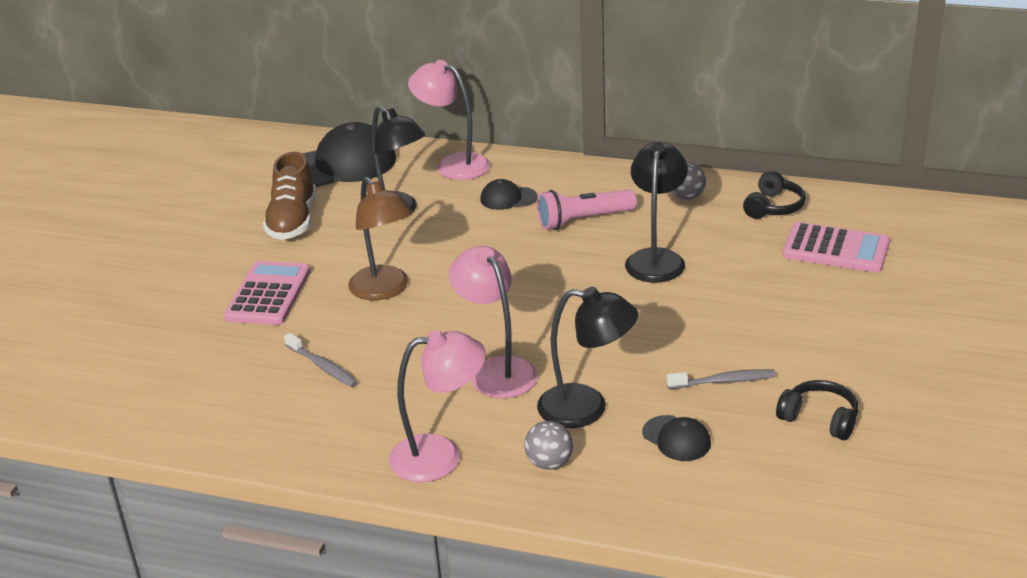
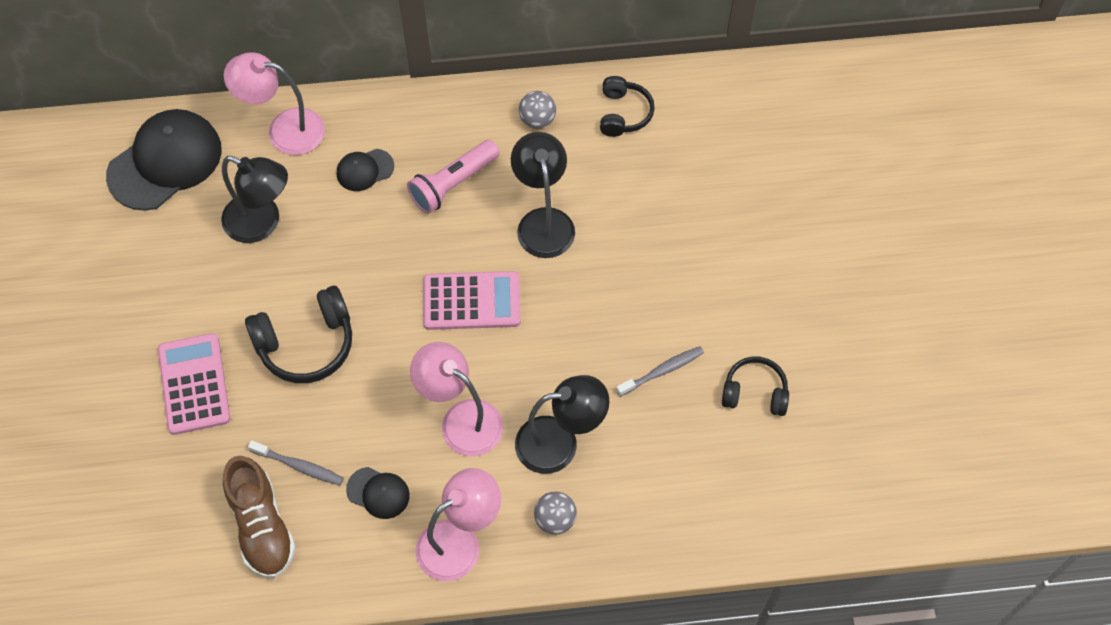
camera: 25 degrees left, 30 degrees up
brown shoe [263,151,316,240] -> brown shoe moved to [223,456,296,578]
brown lamp [348,177,413,300] -> black headphones [245,286,352,383]
black cap [642,415,711,461] -> black cap moved to [346,467,410,519]
pink calculator [783,222,890,272] -> pink calculator moved to [423,271,521,330]

